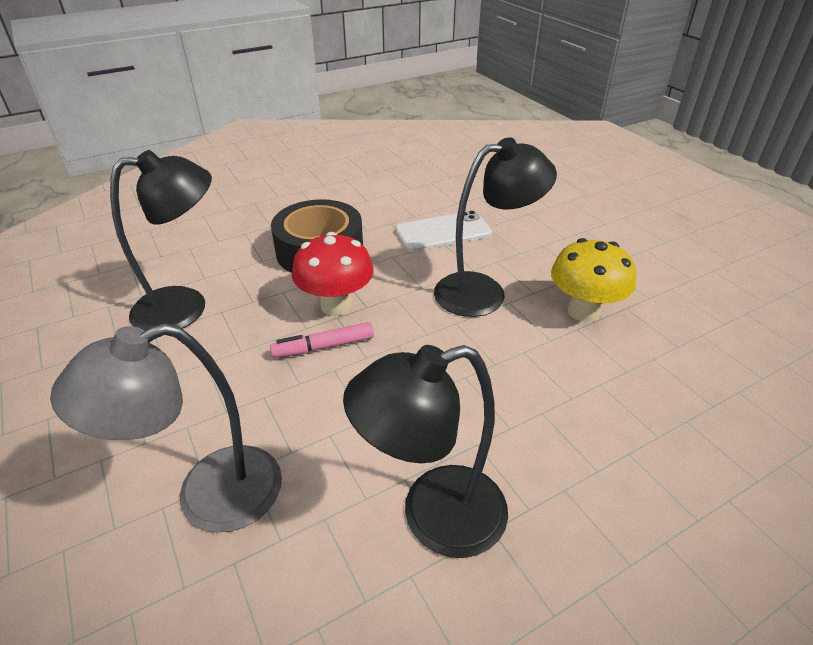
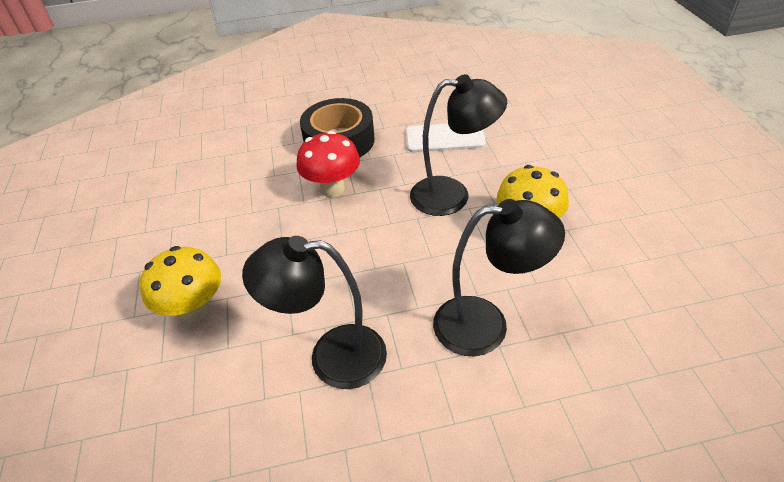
camera: 20 degrees right, 5 degrees up
grey lamp [50,323,282,532] -> yellow mushroom [140,246,221,322]
black lamp [110,150,212,331] -> black lamp moved to [433,199,565,356]
pink marker [270,322,374,358] -> none

